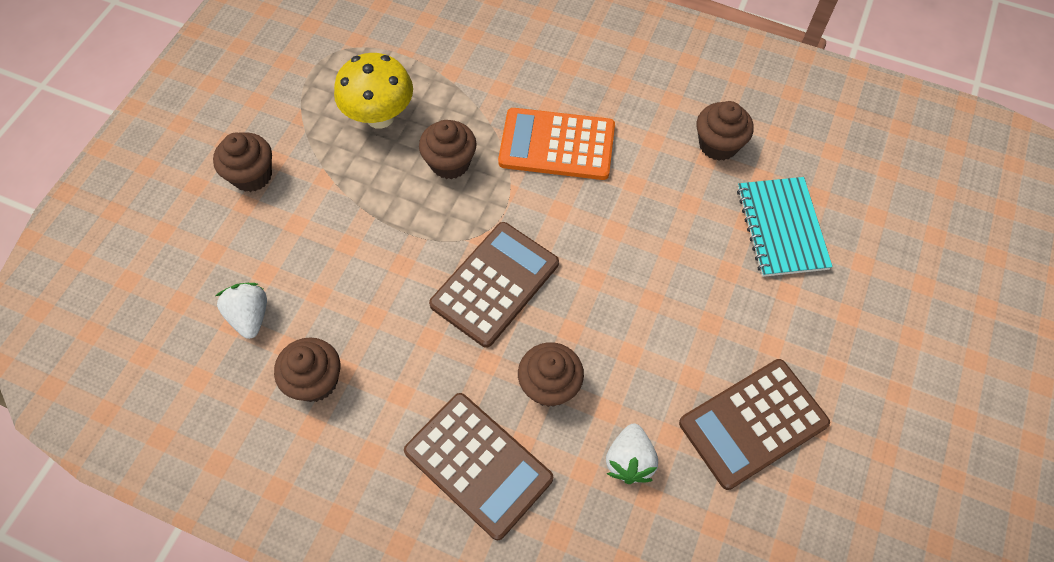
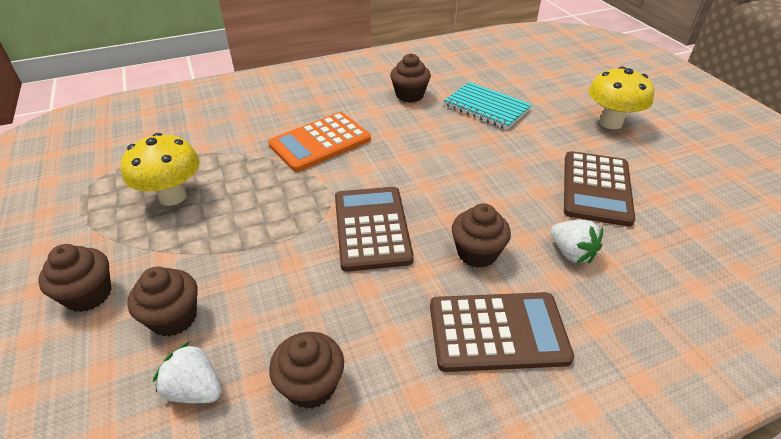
camera: 45 degrees left, 20 degrees down
brown cupcake [419,120,477,179] -> brown cupcake moved to [127,267,198,337]
none -> yellow mushroom [589,66,654,129]

